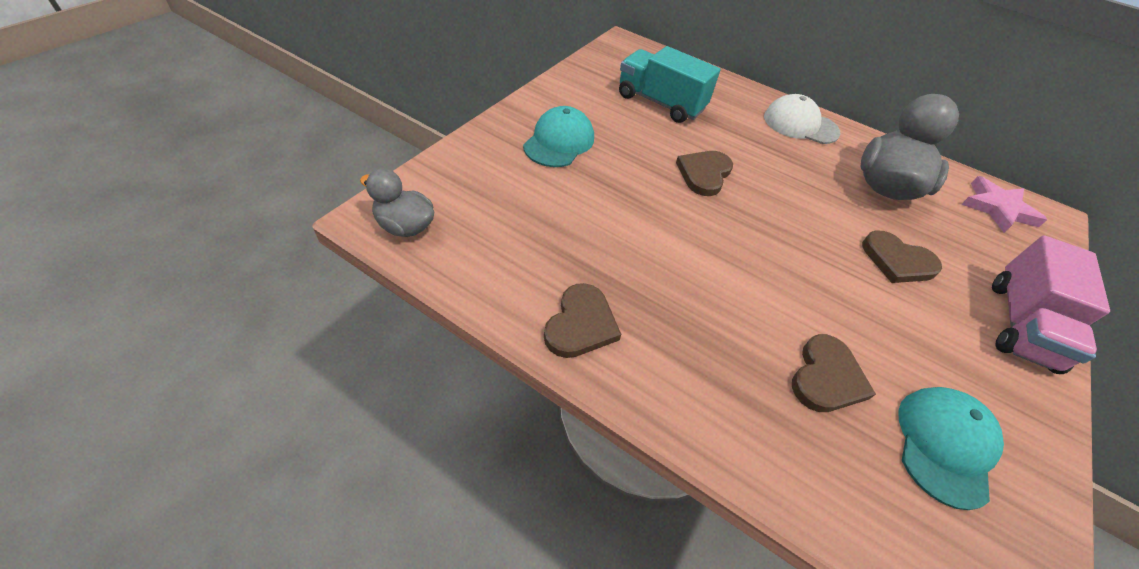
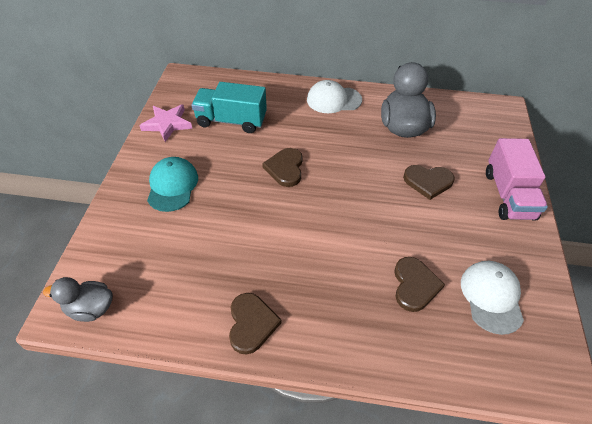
camera: 20 degrees left, 0 degrees up
turquoise cap [898,387,1004,510] -> white cap [461,261,524,335]
pink star [961,176,1047,233] -> pink star moved to [139,104,192,142]

